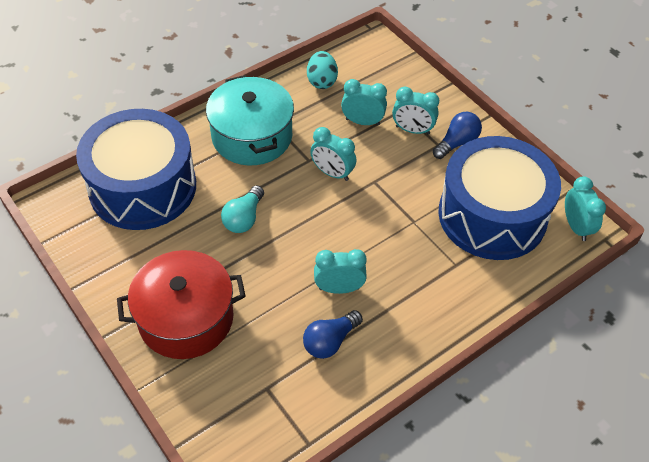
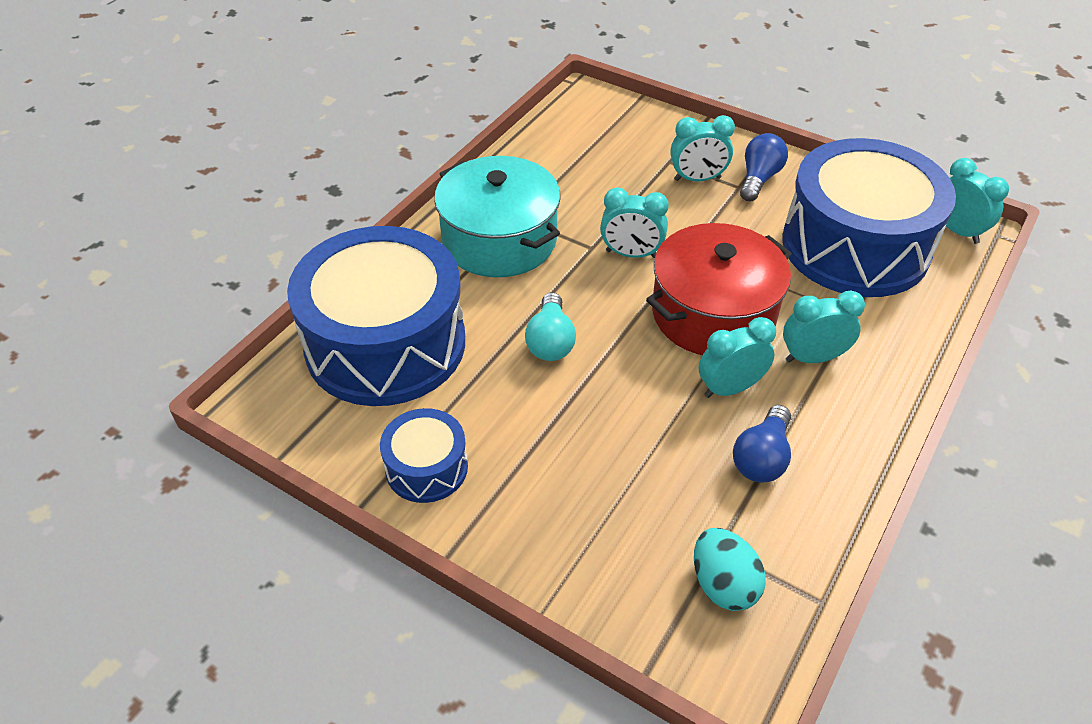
camera: 20 degrees left, 5 degrees down
red pot [117,250,246,359] -> red pot moved to [646,223,792,355]
turquoise egg [307,51,338,89] -> turquoise egg moved to [694,528,766,611]
turquoise clock [341,79,387,125] -> turquoise clock moved to [783,290,865,363]
none -> blue drum [380,408,468,503]

